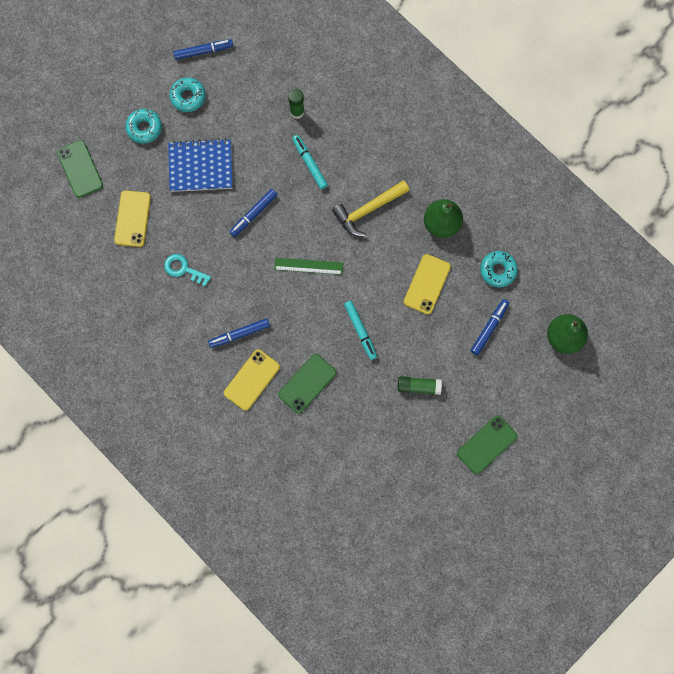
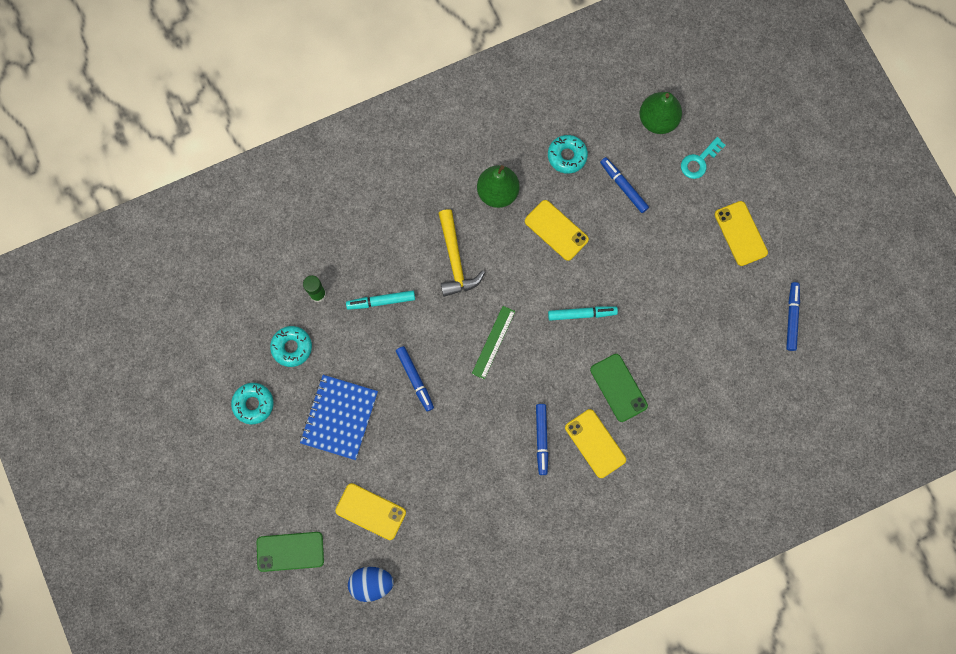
camera: 70 degrees left, 0 degrees up
turquoise donut [125,109,162,144] -> turquoise donut moved to [270,326,312,367]
turquoise key [164,254,211,287] -> turquoise key moved to [681,137,726,179]
blue marker [173,39,233,60] -> blue marker moved to [786,282,800,351]
green glue stick [398,376,442,395] -> none
green phone [457,415,517,474] -> yellow phone [715,201,768,266]
none -> blue egg [348,567,394,602]

